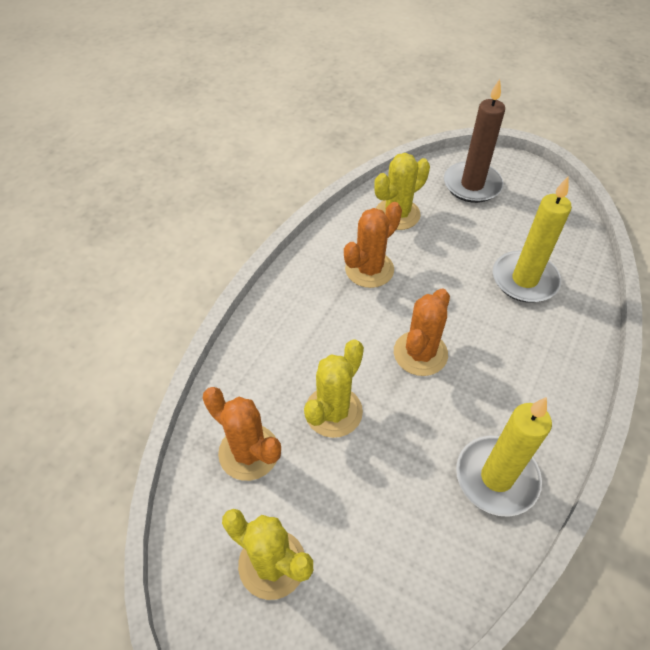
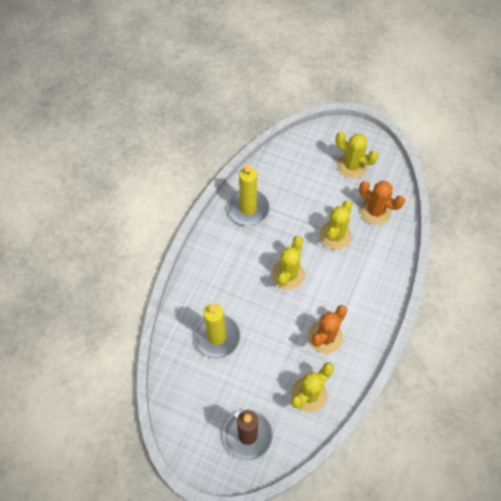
camera: 175 degrees right, 10 degrees up
orange cactus [394,289,450,376] -> yellow cactus [272,236,305,290]

